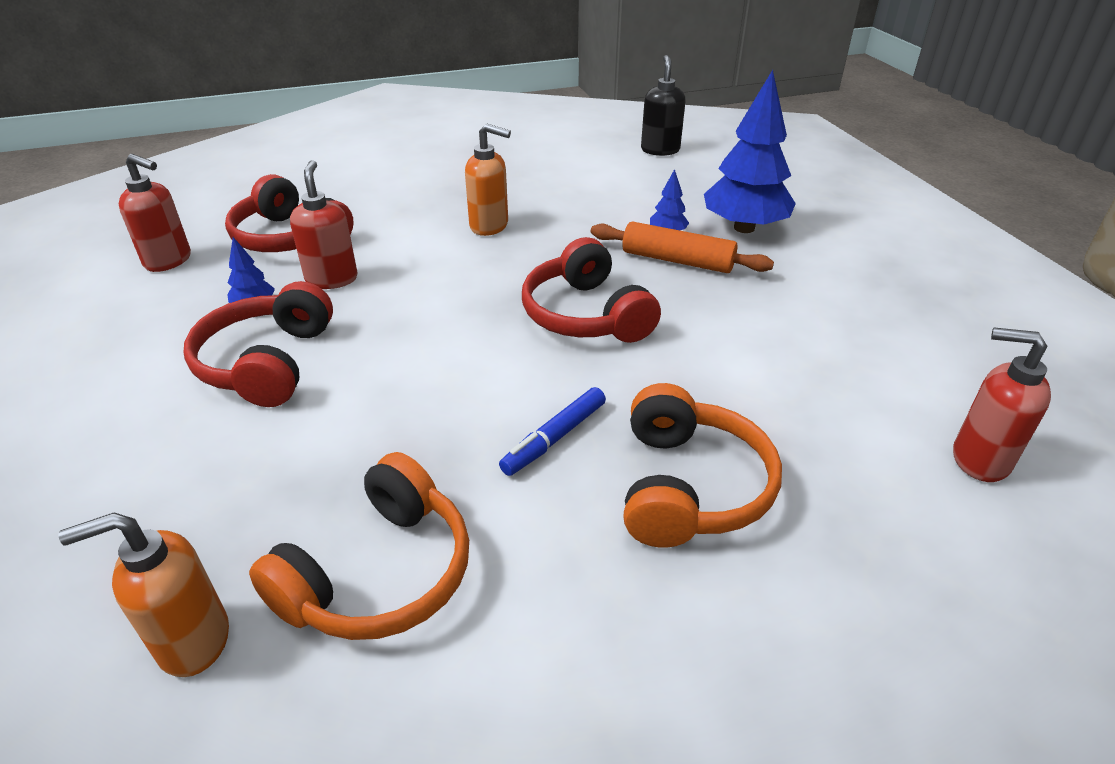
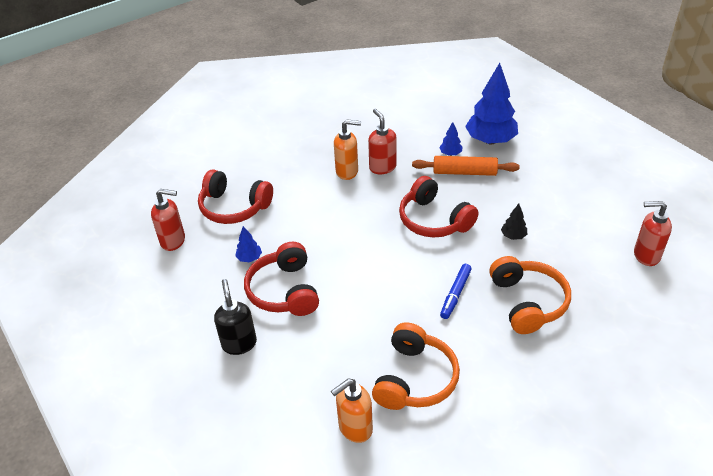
camera: 15 degrees left, 5 degrees up
red soap dispenser [290,160,357,289] -> red soap dispenser moved to [368,109,397,174]
black soap dispenser [641,55,686,156] -> black soap dispenser moved to [214,279,257,355]
none -> black tree [501,204,527,240]

